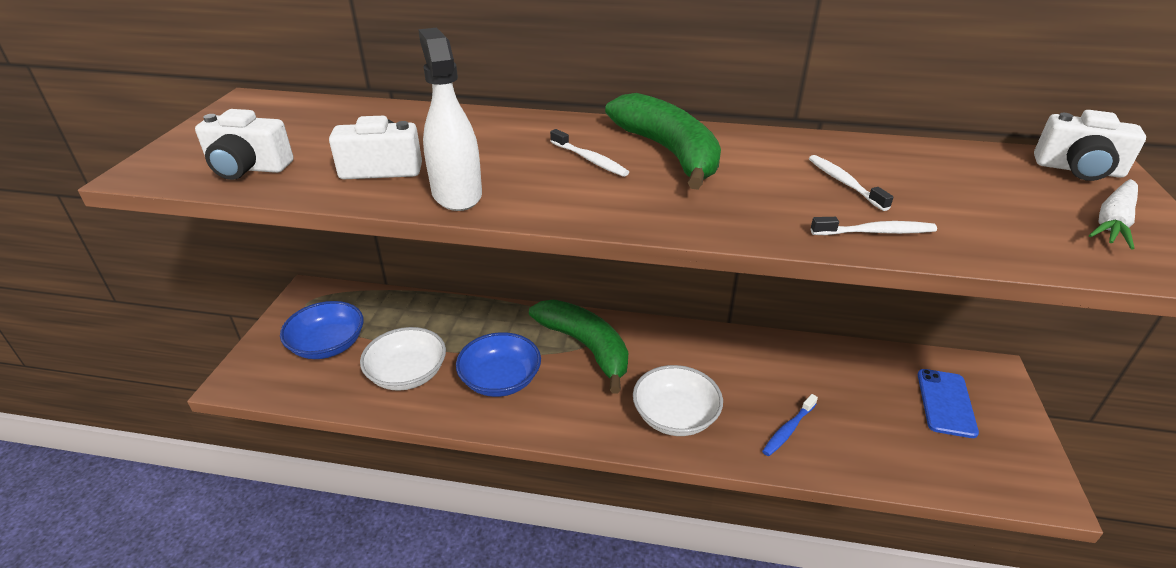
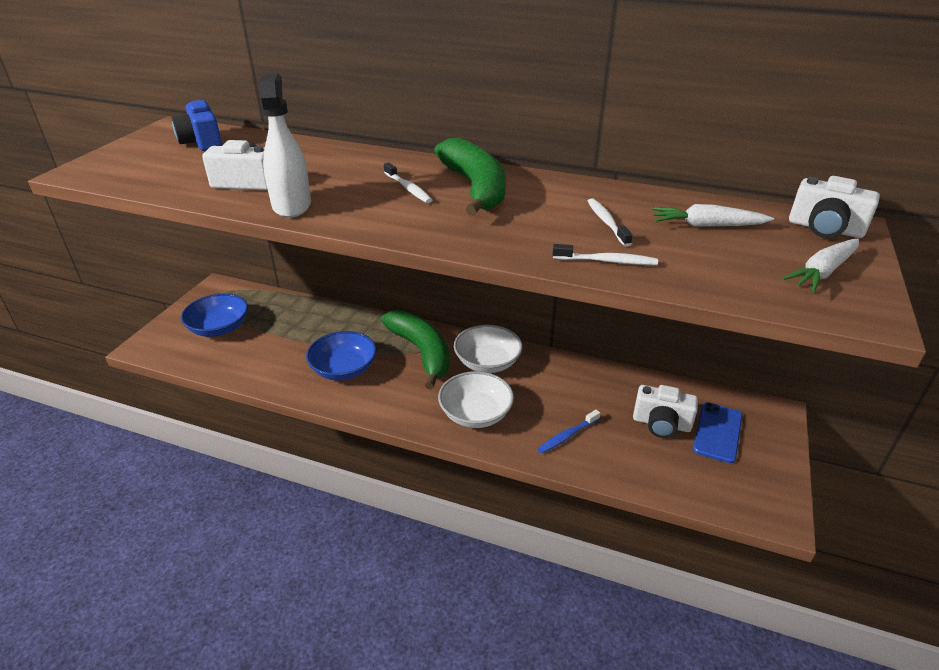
camera: 10 degrees right, 0 degrees up
white camera [195,109,293,180] -> white camera moved to [633,385,698,438]
white bowl [360,327,446,391] -> white bowl moved to [454,325,523,373]
none -> blue camera [172,99,222,151]
none -> white carrot [652,204,774,227]

